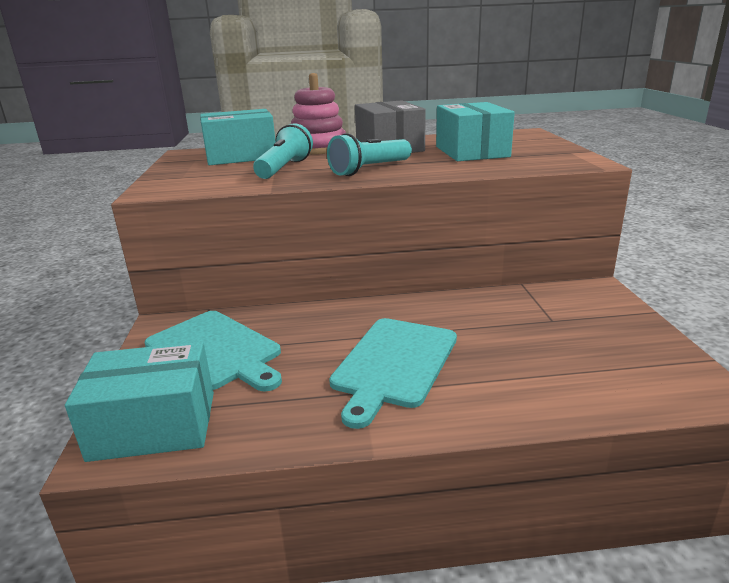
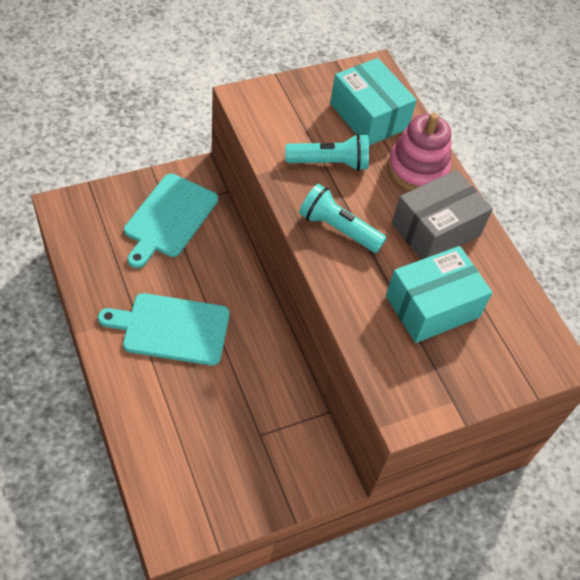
camera: 65 degrees right, 30 degrees up
turquoise box [65,341,214,462] -> none

